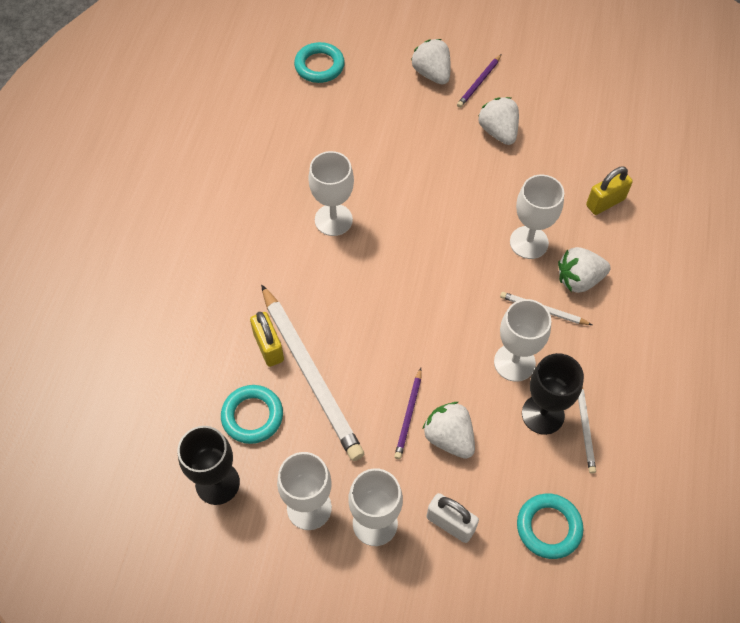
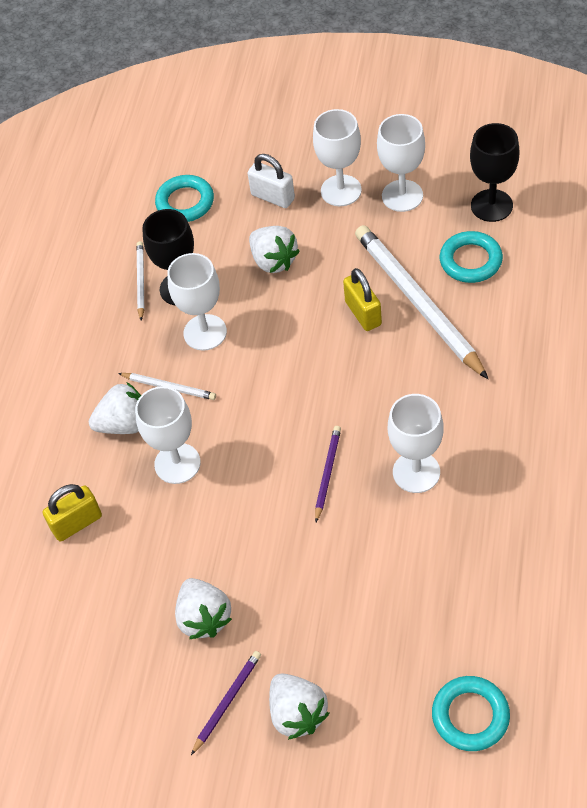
camera: 175 degrees left, 5 degrees down
yellow padlock [250,312,284,367] -> yellow padlock moved to [343,268,382,331]
purple pencil [394,368,422,459] -> purple pencil moved to [315,426,341,522]

